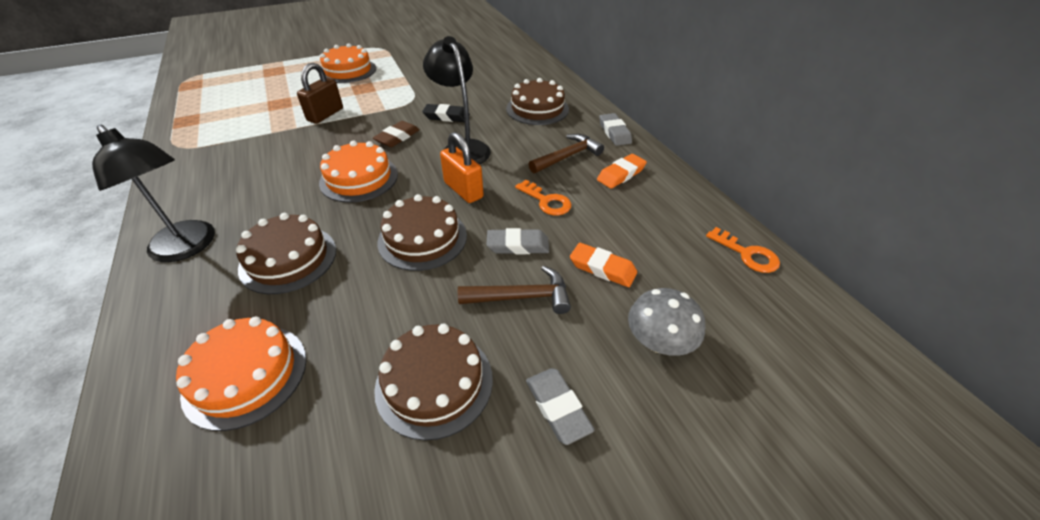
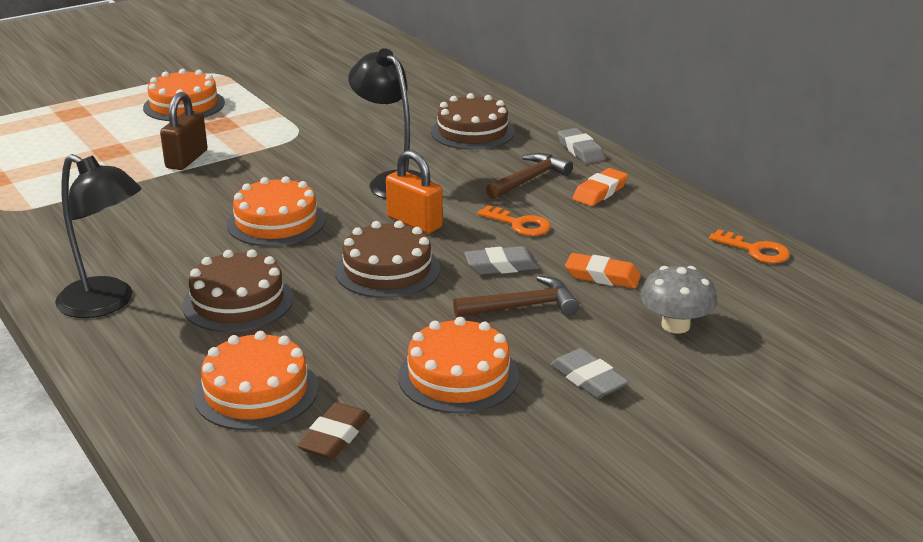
camera: 10 degrees left, 15 degrees down
brown eraser [373,121,420,147] -> brown eraser moved to [297,402,370,459]
brown cake [374,324,493,441] -> orange cake [398,317,519,414]
black eraser [422,104,470,122] -> none

